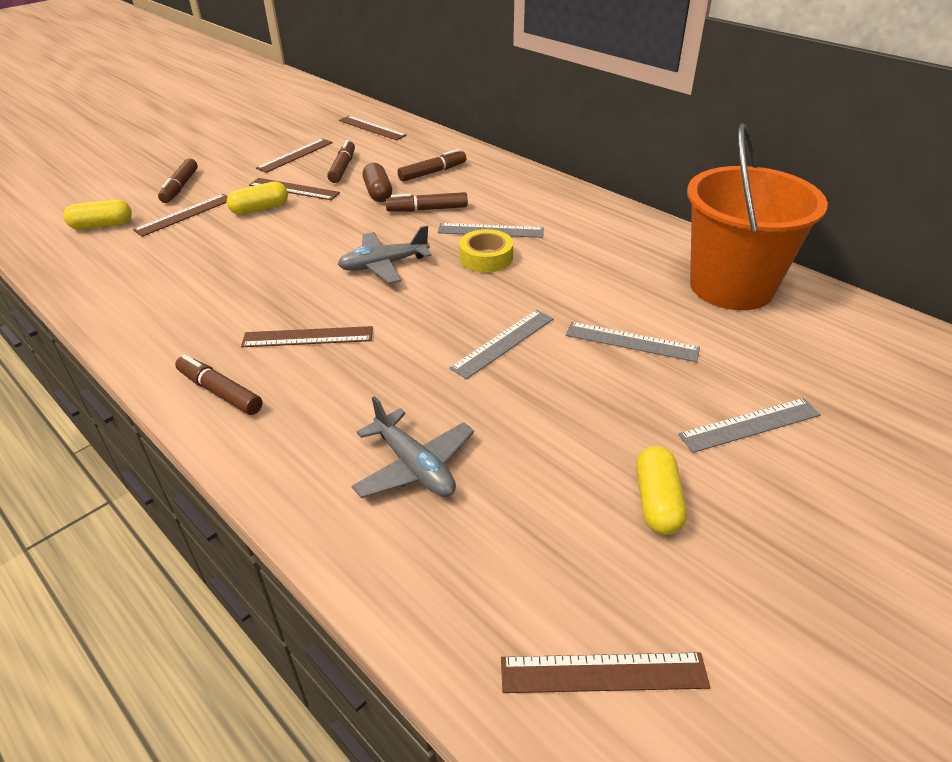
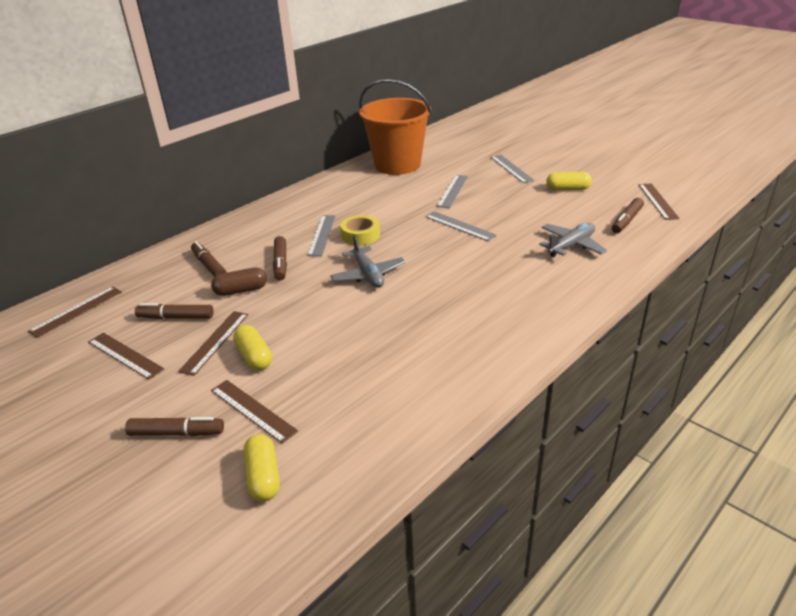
camera: 90 degrees left, 5 degrees down
brown marker [175,354,263,415] -> brown marker moved to [612,198,644,233]
brown ruler [241,326,373,347] -> none

